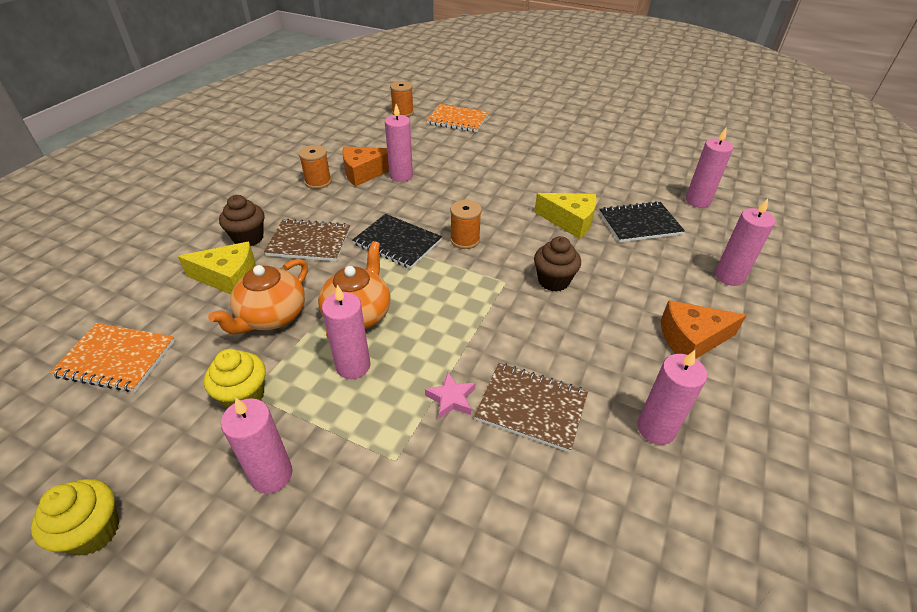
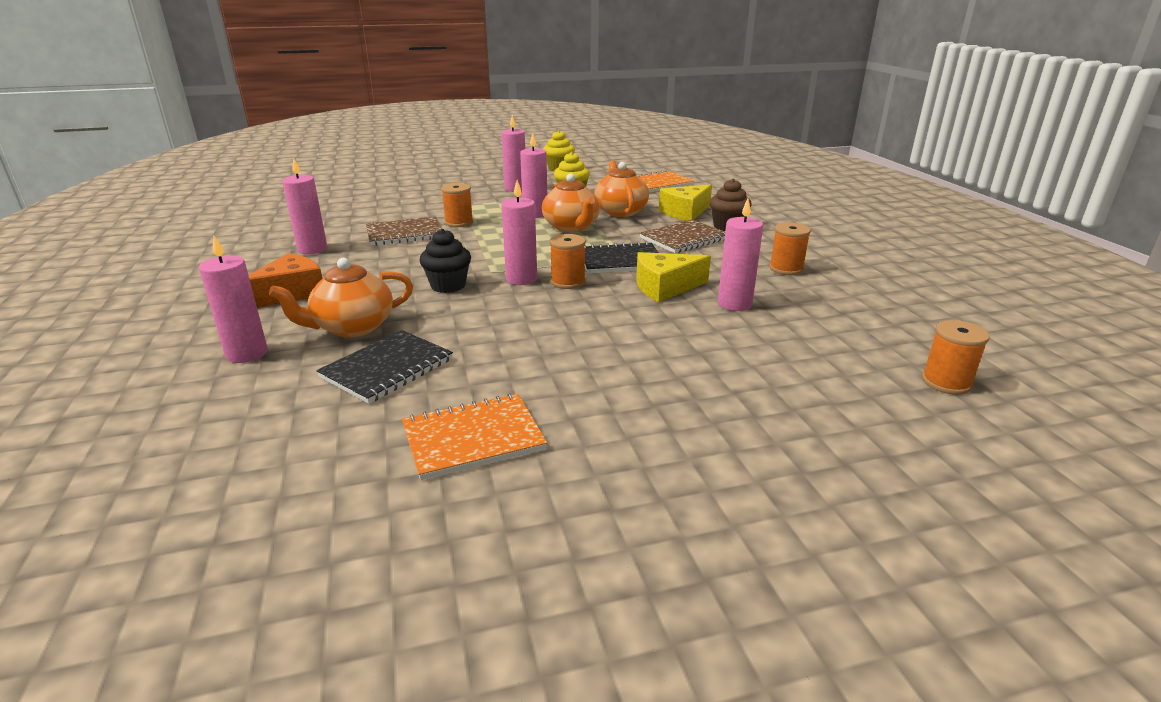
camera: 140 degrees right, 15 degrees down
orange cheese [342,146,389,187] -> none
pink star [425,372,475,419] -> orange spool [441,183,474,227]
orange notebook [426,104,489,132] -> orange notebook moved to [402,393,547,480]
yellow cheese [534,193,597,239] -> yellow cheese moved to [636,252,711,303]
brown cupcake [534,236,581,292] -> black cupcake [420,229,471,293]
pink candle [686,128,733,208] -> pink candle moved to [502,180,537,285]
none -> orange teapot [269,258,413,337]

